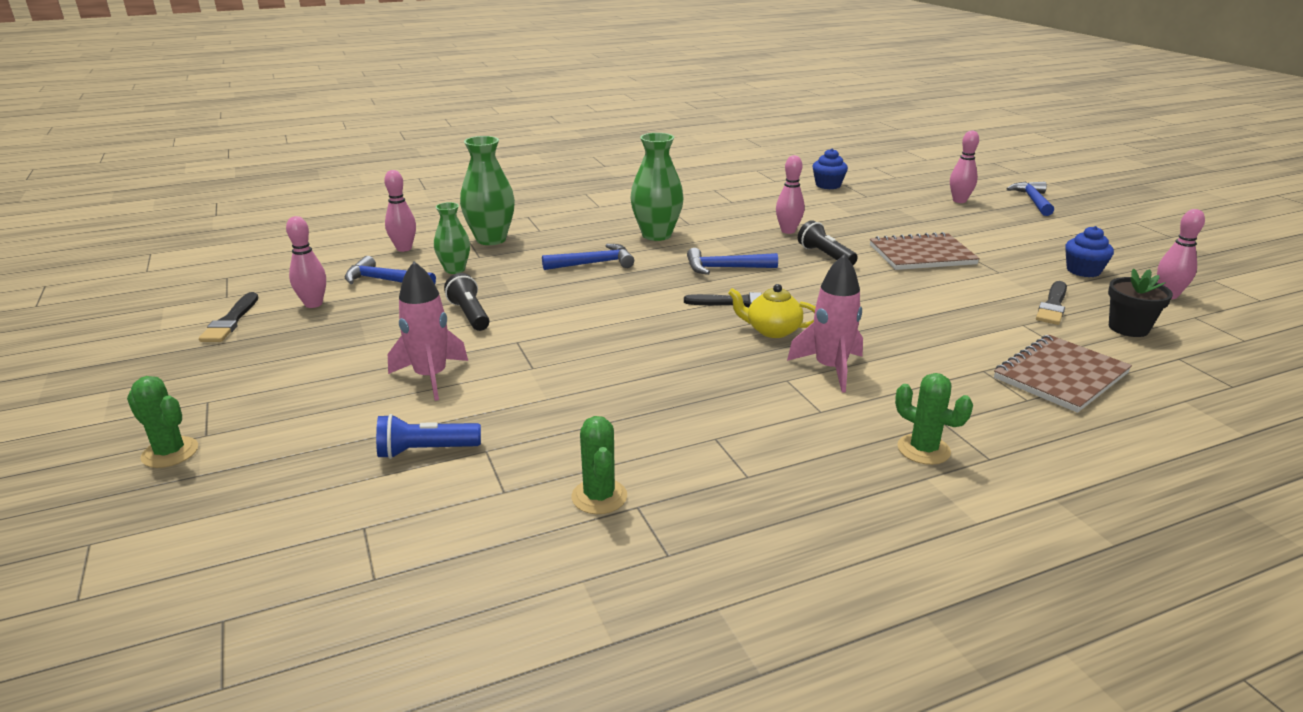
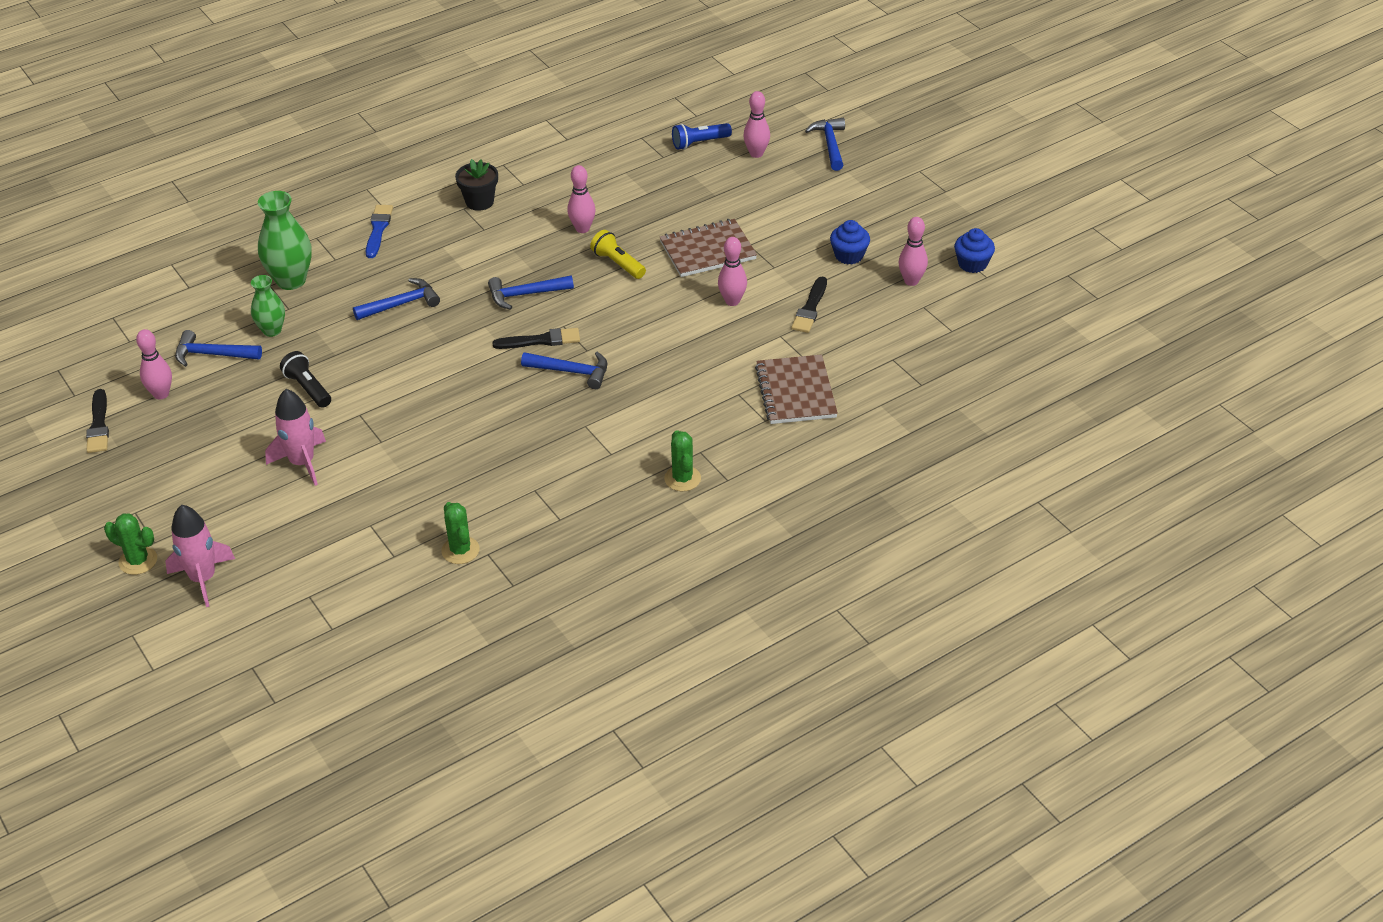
camera: 10 degrees left, 15 degrees up
blue flashlight [376,414,481,459] -> blue flashlight moved to [672,123,732,150]
pink bowling pin [384,170,416,252] -> pink bowling pin moved to [718,237,747,306]
green vase [631,133,684,241] -> none
yellow teapot [728,284,816,338] -> blue hammer [521,352,607,389]
pink rocket [787,254,863,393] -> pink rocket moved to [165,505,235,607]
black flashlight [798,220,858,265] -> yellow flashlight [590,230,646,279]
blue cupcake [813,148,848,189] -> blue cupcake moved to [954,228,995,273]
green cactus [895,373,973,465] -> green cactus turned 45 degrees clockwise [664,430,701,491]
brown notebook [994,335,1132,413] -> brown notebook turned 45 degrees counterclockwise [755,354,838,424]
black flower pot [1108,268,1173,337] -> black flower pot moved to [455,159,498,211]
none -> blue brush [366,205,393,258]

